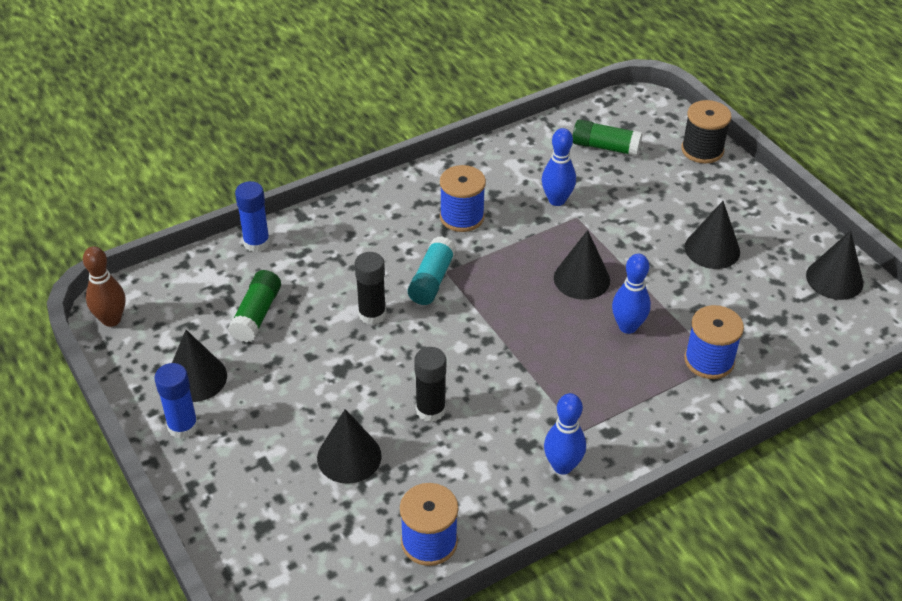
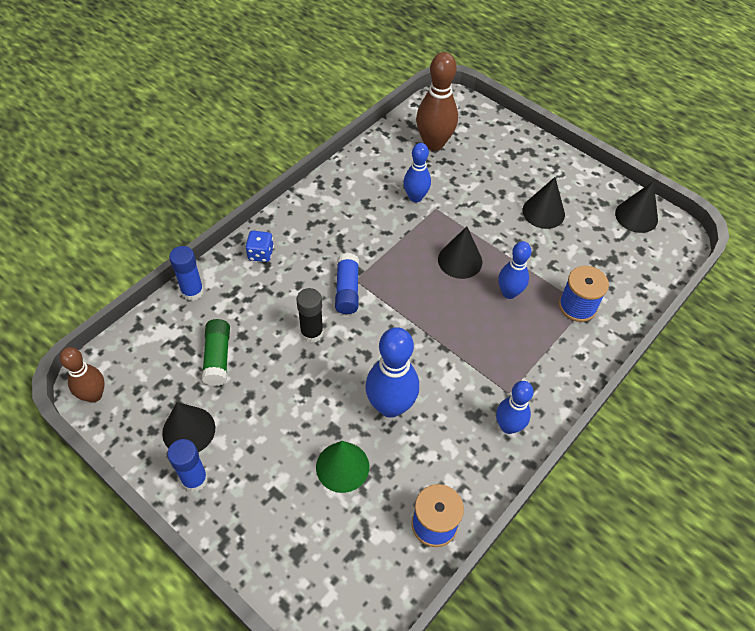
camera: 20 degrees left, 10 degrees up
black cone [317,409,382,484] -> green cone [316,441,369,493]
turquoise glue stick [408,236,456,305] -> blue glue stick [335,253,359,314]
black glue stick [414,347,446,422] -> blue bowling pin [365,327,419,418]
blue spool [440,165,486,232] -> none
green glue stick [572,119,642,156] -> brown bowling pin [416,52,458,151]
black spool [681,100,732,164] -> none
none -> blue dice [245,231,274,262]

